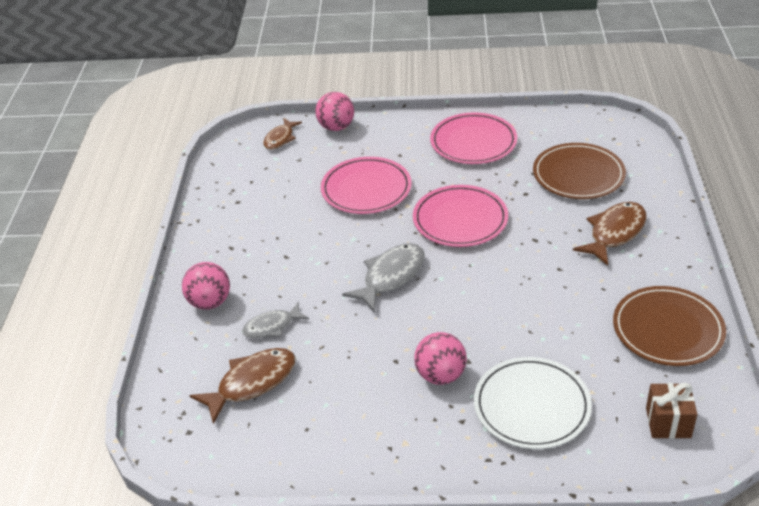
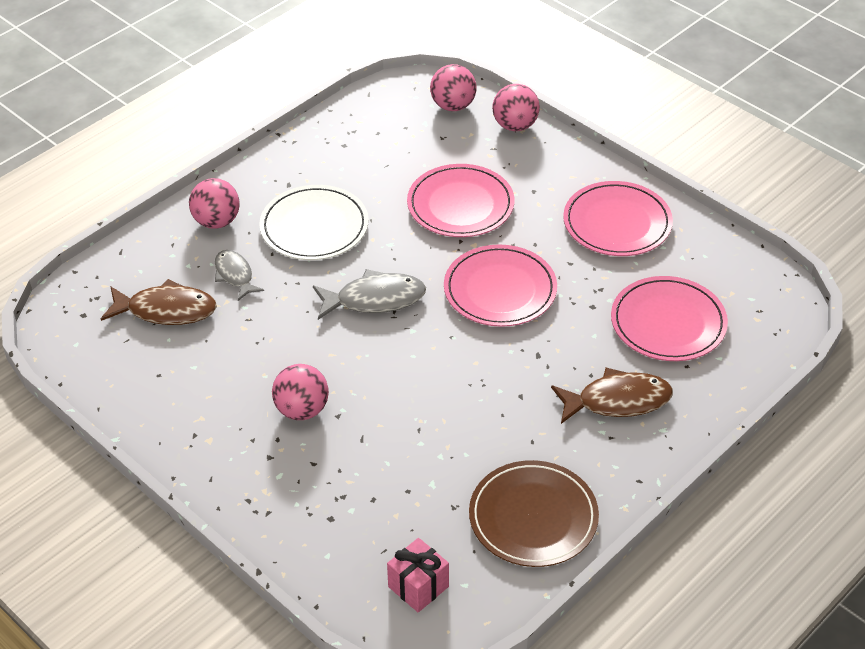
camera: 40 degrees right, 5 degrees up
grey fish [242,302,309,338] -> grey fish turned 45 degrees clockwise [215,250,264,301]
brown fish [263,118,302,150] -> pink ball [430,64,477,111]
white plate [474,357,592,449] -> white plate moved to [259,185,368,260]
brown plate [533,143,626,199] -> pink plate [611,276,728,361]
brown gift [646,383,697,439] -> pink gift [387,538,449,613]

